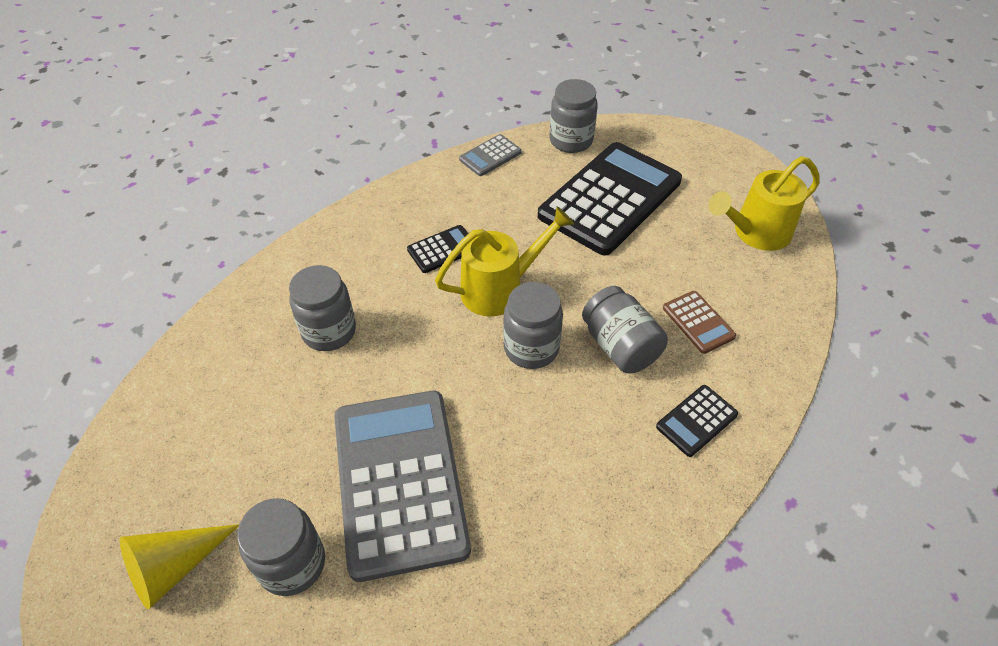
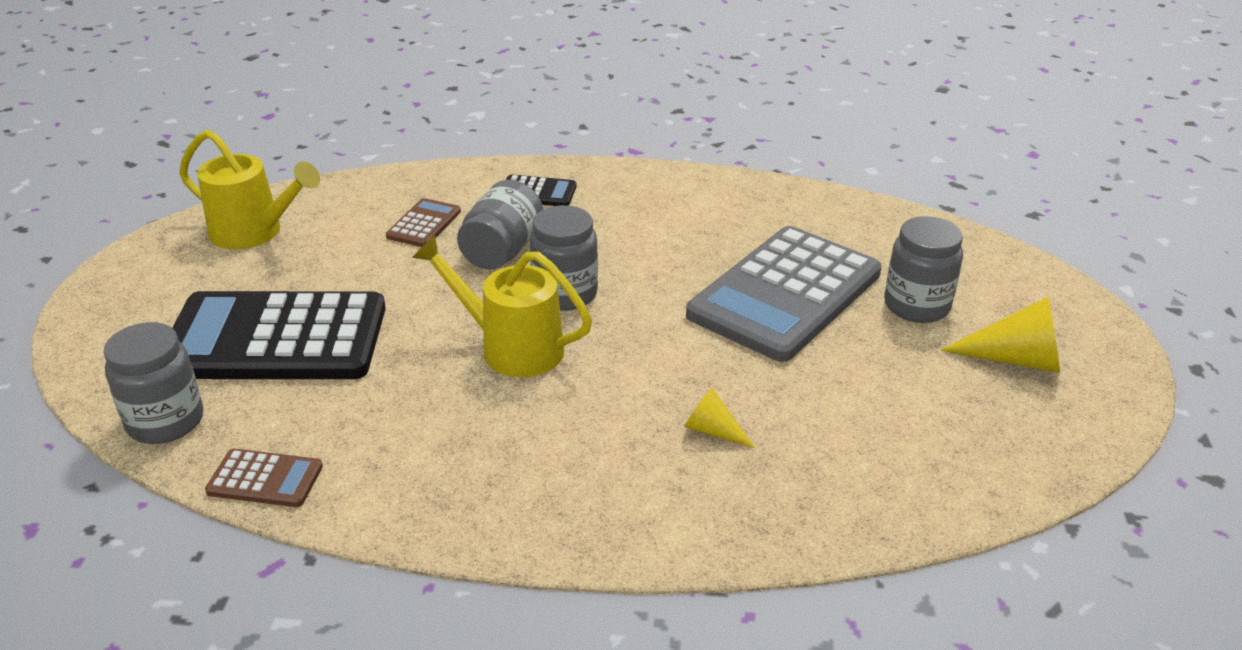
camera: 130 degrees left, 15 degrees down
grey jar [289,265,356,351] -> yellow cone [685,388,755,448]
black calculator [407,225,468,273] -> none
grey calculator [459,134,522,176] -> brown calculator [205,449,323,507]

